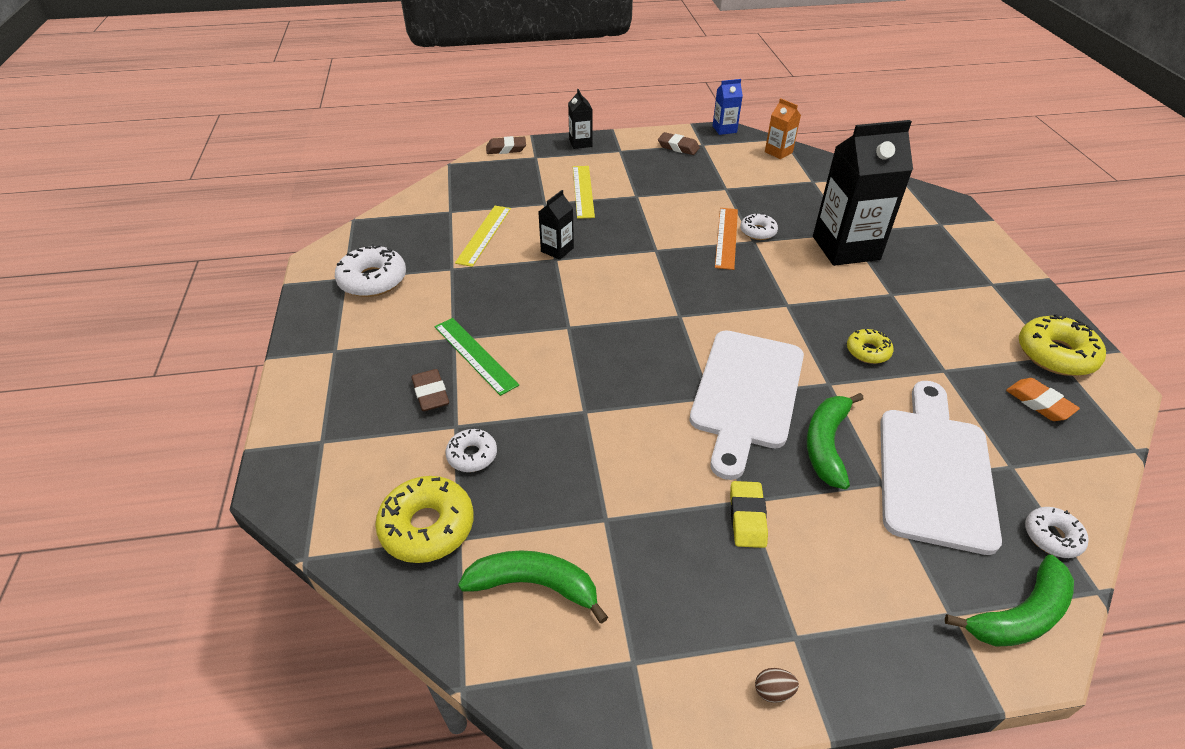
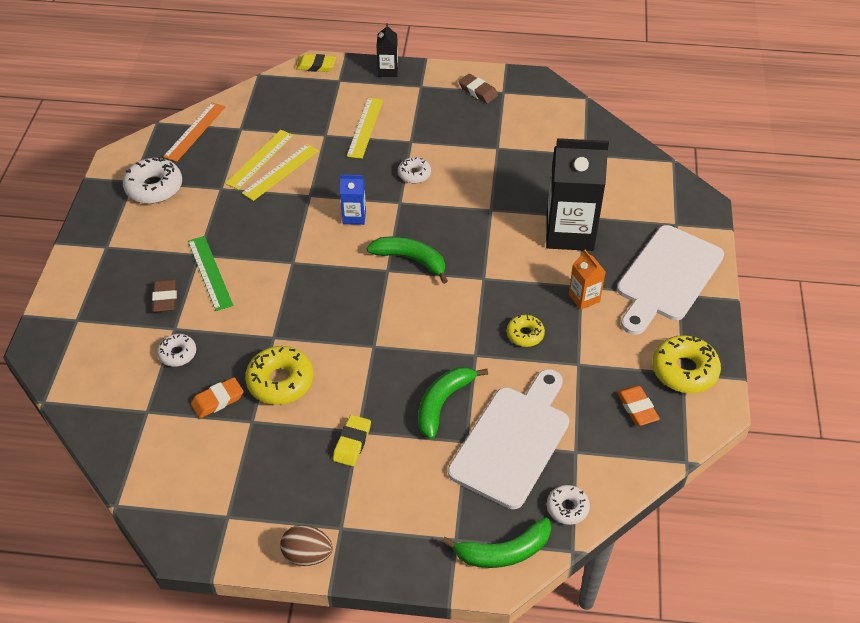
camera: 15 degrees right, 5 degrees up
yellow donut [375,476,474,563] -> yellow donut moved to [245,346,314,405]
green banana [458,550,608,624] -> green banana moved to [367,237,448,284]
brown eraser [486,136,526,154] -> yellow eraser [296,54,336,72]
black carton [538,190,574,260] -> none
white cutting board [690,330,804,480] -> white cutting board moved to [617,225,724,335]
blue carton [713,79,743,135] -> blue carton moved to [340,175,366,225]
orange ruler [715,208,738,270] -> orange ruler moved to [163,102,225,162]
white donut [740,213,778,240] -> white donut moved to [398,157,431,183]
brown egg [755,668,799,703] -> brown egg [280,525,333,566], size x1.85
orange carton [765,98,801,159] -> orange carton moved to [569,250,606,310]
none -> orange eraser [191,377,244,418]
none -> yellow ruler [242,144,319,201]

